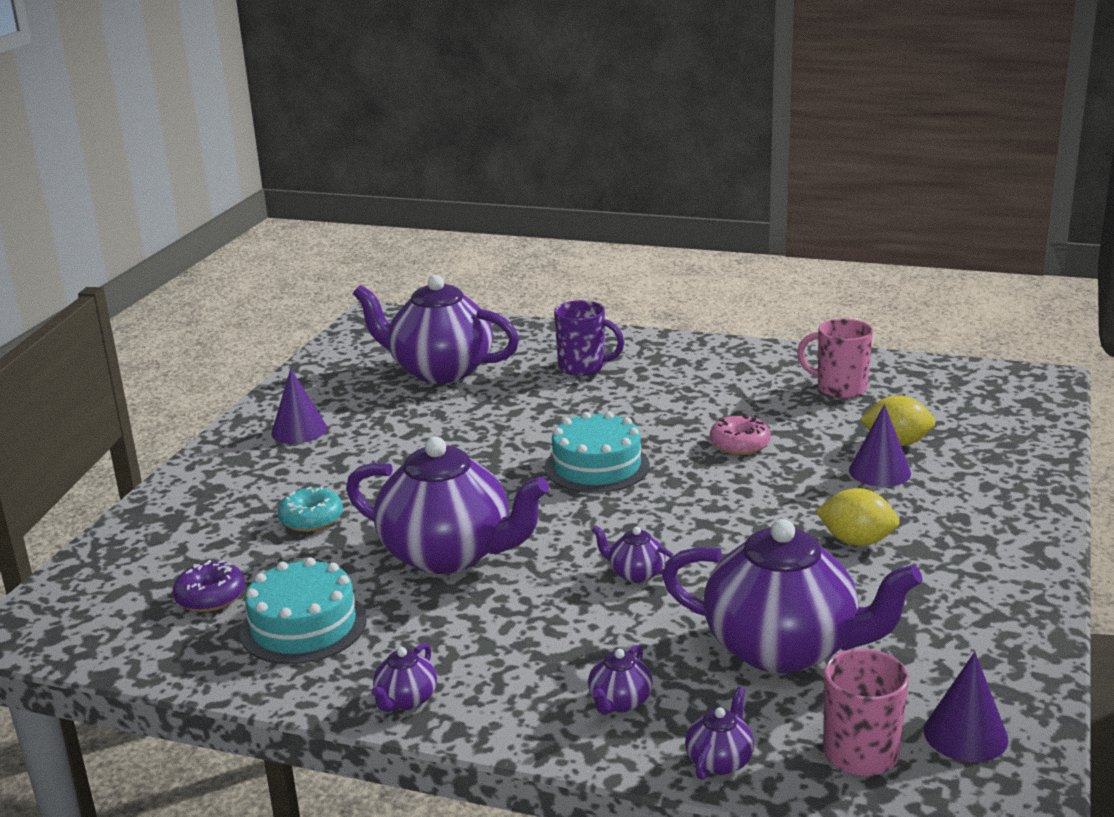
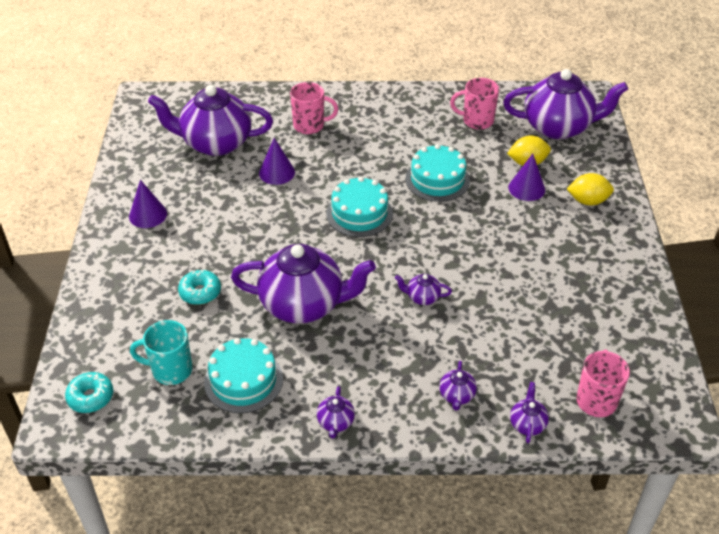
camera: 20 degrees left, 20 degrees up
purple donut [173,560,245,612] -> turquoise mug [130,320,193,385]
purple mug [554,300,624,376] -> pink mug [290,82,338,134]
purple teapot [662,519,923,673] -> purple teapot moved to [503,69,628,139]
pink donut [710,416,771,455] -> turquoise cake [406,144,470,202]
yellow lemon [816,488,900,546] -> yellow lemon moved to [567,173,614,206]
purple cone [924,652,1009,762] -> purple cone moved to [259,138,295,185]
none -> turquoise donut [65,372,113,413]

